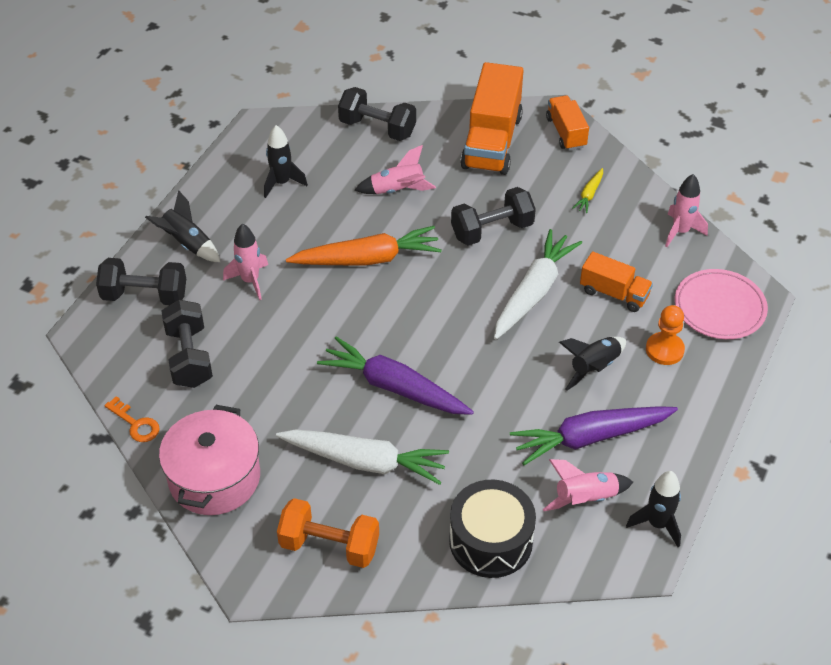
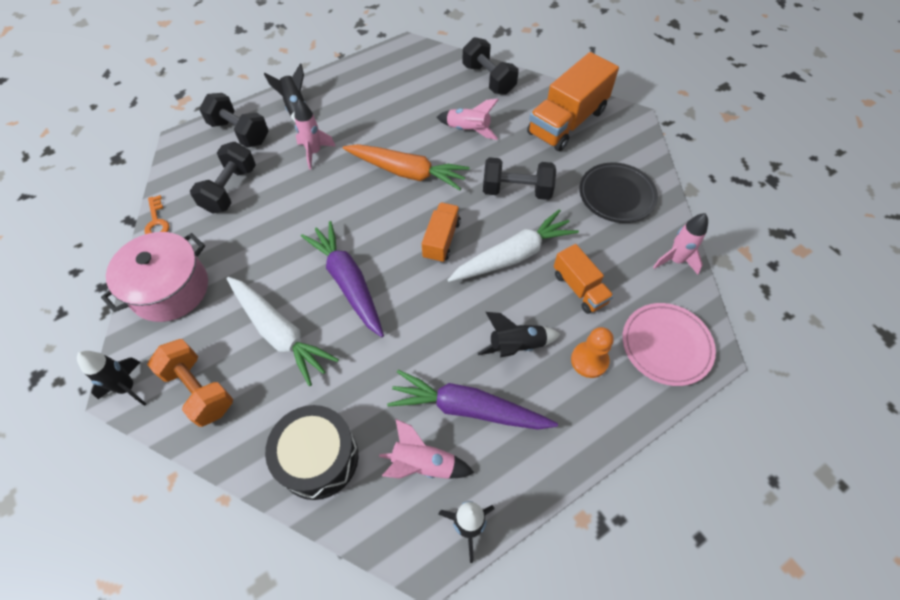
camera: 30 degrees right, 10 degrees up
black rocket [264,125,308,198] -> black rocket moved to [77,351,146,406]
orange truck [546,95,589,150] -> orange truck moved to [422,202,461,263]
yellow carrot [572,168,603,213] -> black plate [579,162,658,223]

